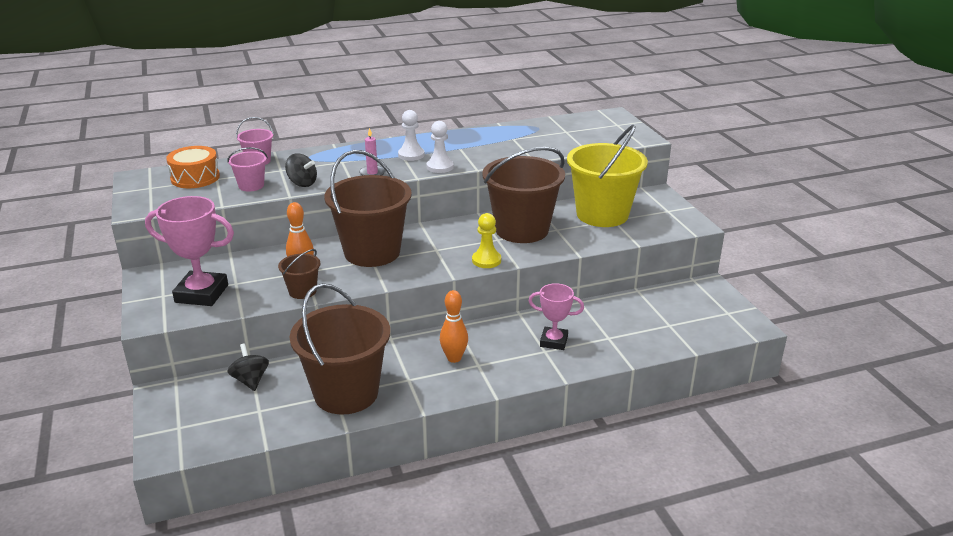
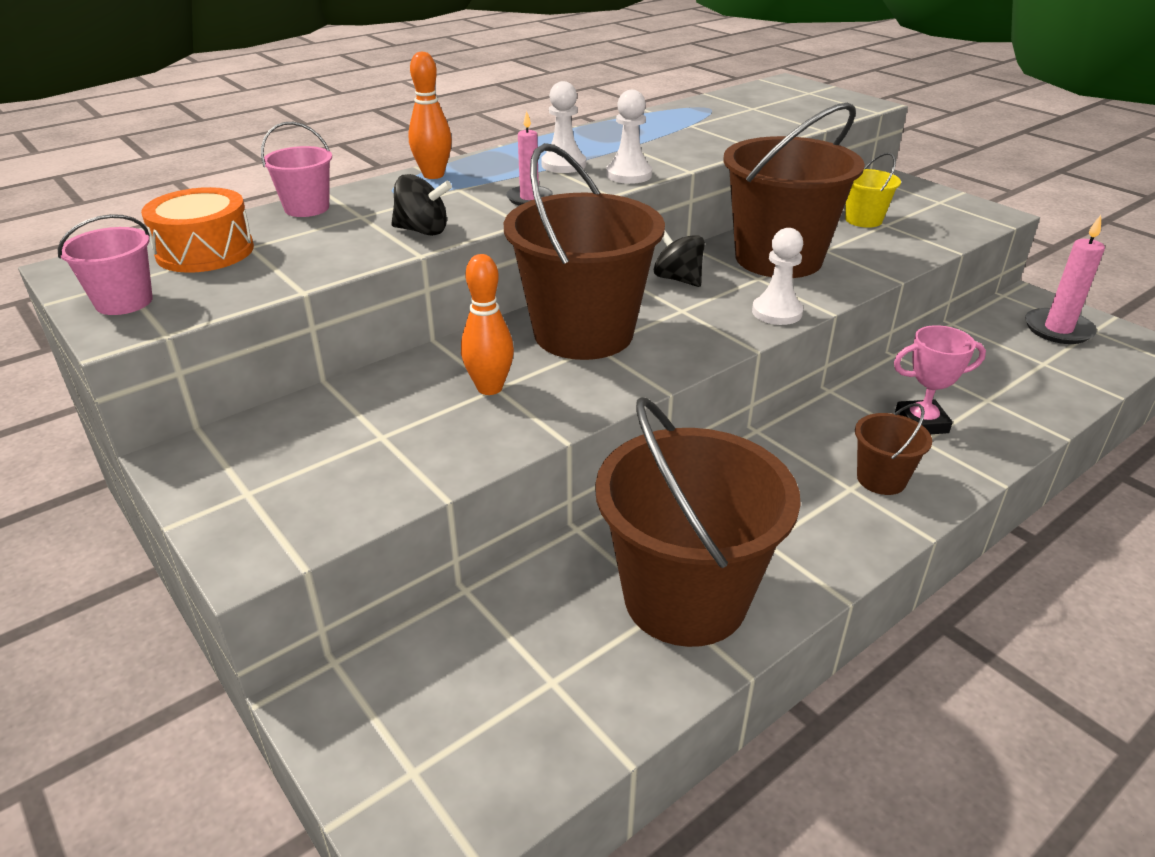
camera: 20 degrees left, 5 degrees up
pink trophy [145,196,234,306] -> none
pink bucket [227,147,268,192] -> pink bucket moved to [58,214,153,315]
black spinning top [227,344,269,391] -> black spinning top moved to [654,231,705,287]
brown bucket [278,249,321,299] -> brown bucket moved to [855,403,932,495]
orange bowling pin [440,290,468,363] -> orange bowling pin moved to [408,51,452,179]
yellow pawn [472,213,501,268] -> white pawn [752,228,803,325]
yellow bucket [567,125,648,227] -> yellow bucket [845,152,901,228], size x0.46
none -> pink candle [1025,215,1105,344]

